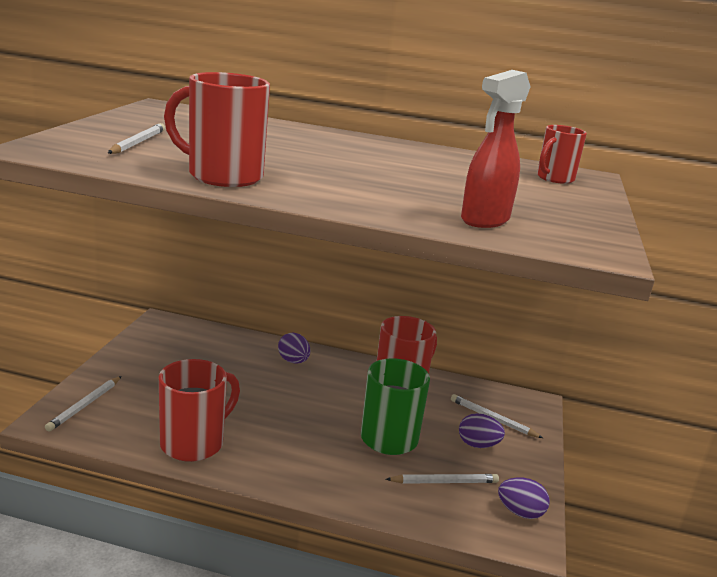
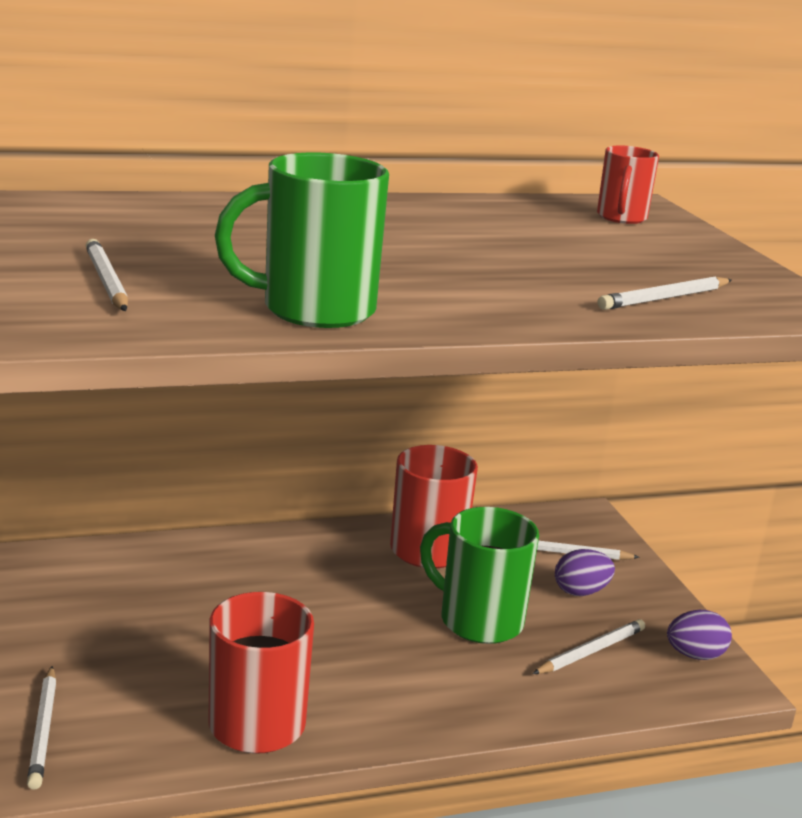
camera: 30 degrees left, 0 degrees up
red mug [164,72,270,187] -> green mug [215,153,389,328]
purple egg [278,333,310,363] -> none
red spray bottle [461,70,531,228] -> white pencil [598,277,732,310]

